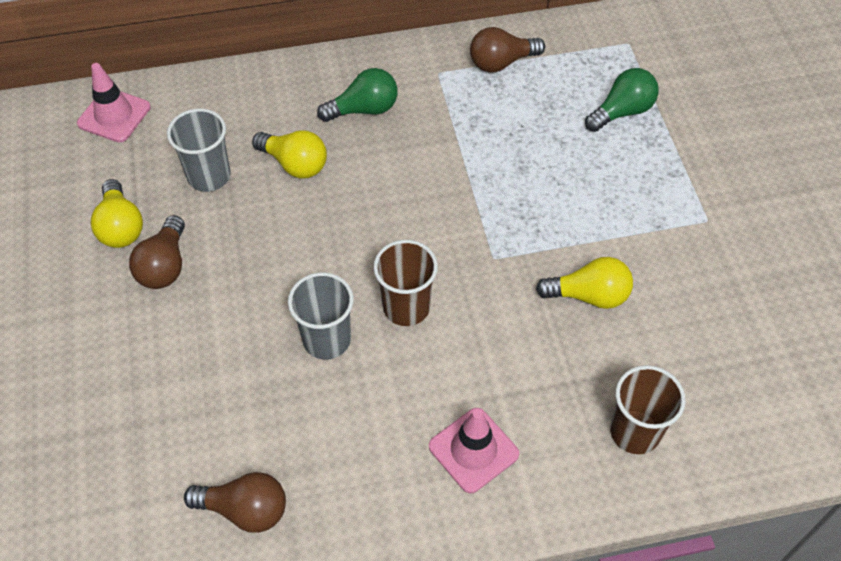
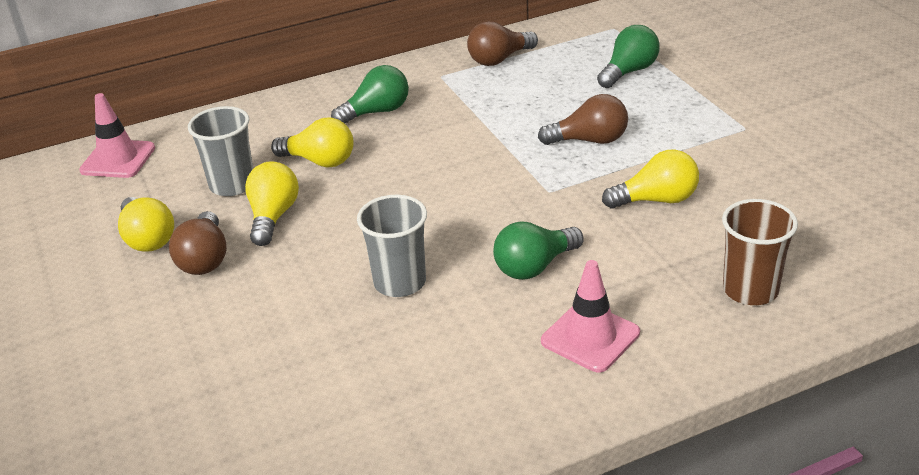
camera: 10 degrees left, 20 degrees down
brown light bulb [184,472,286,533] -> brown light bulb moved to [538,94,628,145]
brown cup [373,240,438,326] -> none
none -> yellow light bulb [245,161,299,246]
none -> green light bulb [493,222,584,280]

